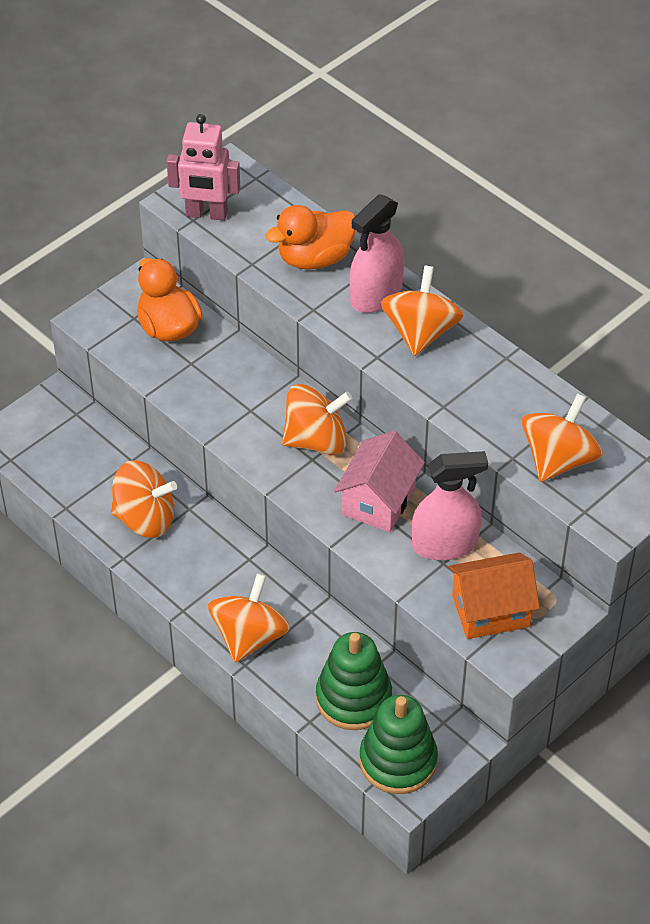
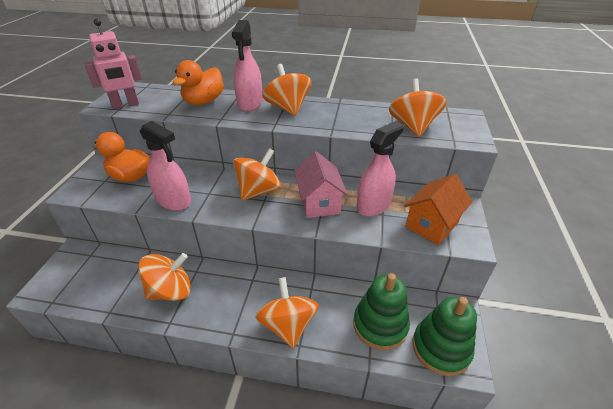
camera: 35 degrees left, 10 degrees down
none -> pink spray bottle [140,121,191,211]

